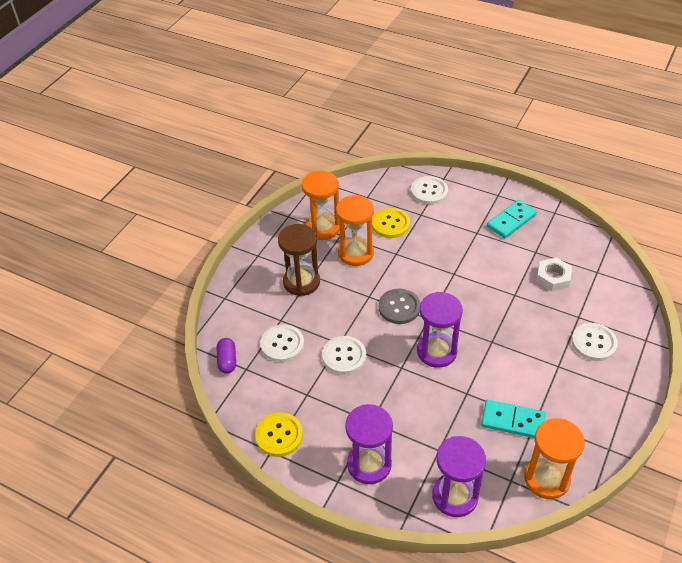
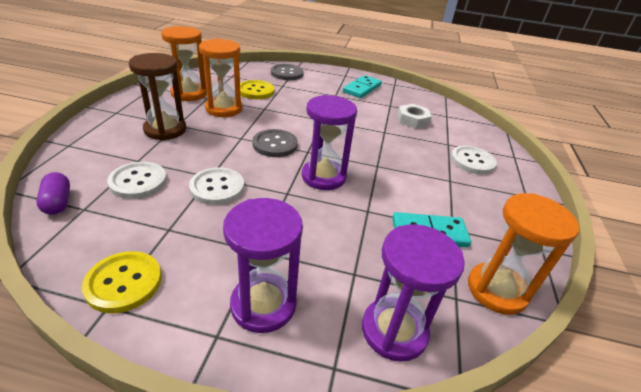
camera: 20 degrees left, 10 degrees down
white button [411,176,448,205] -> grey button [271,64,304,80]

